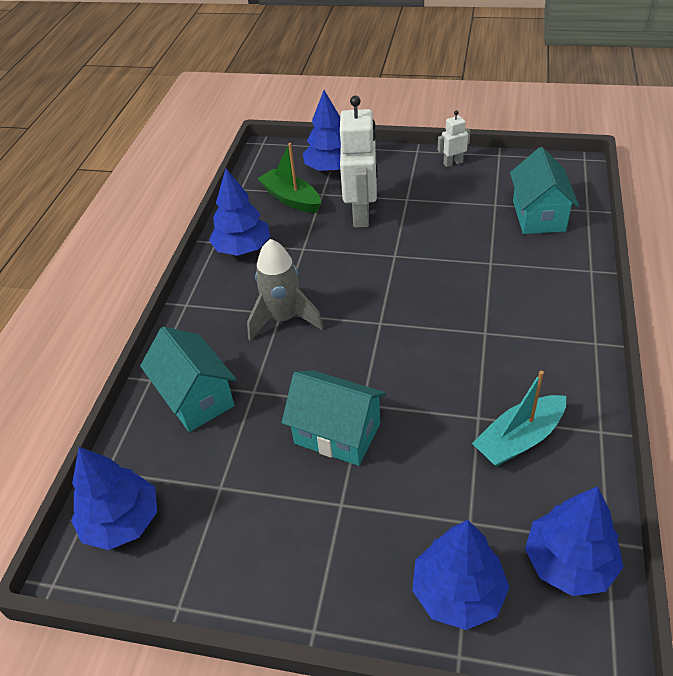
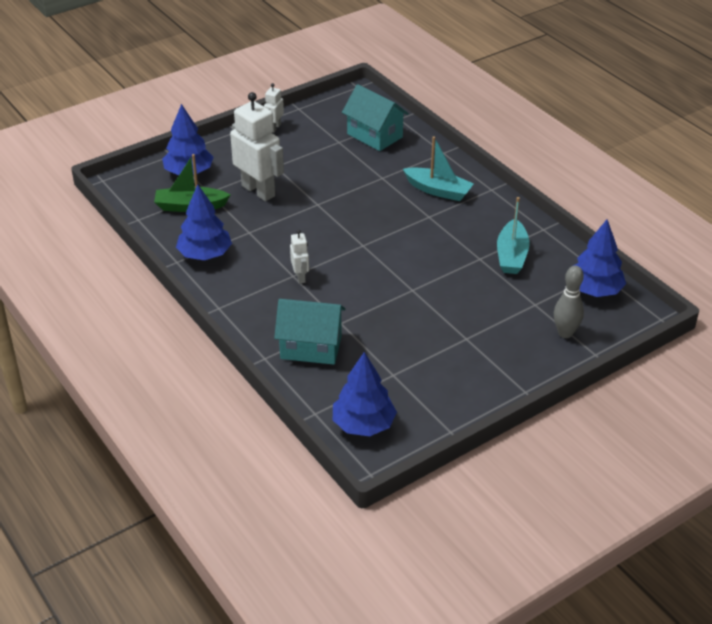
camera: 50 degrees left, 5 degrees down
grey rocket [247,239,324,341] -> white robot [290,230,309,284]
turquoise house [282,370,386,466] -> none
blue tree [412,520,510,630] -> grey bowling pin [554,266,584,338]
none -> turquoise boat [403,136,474,201]

